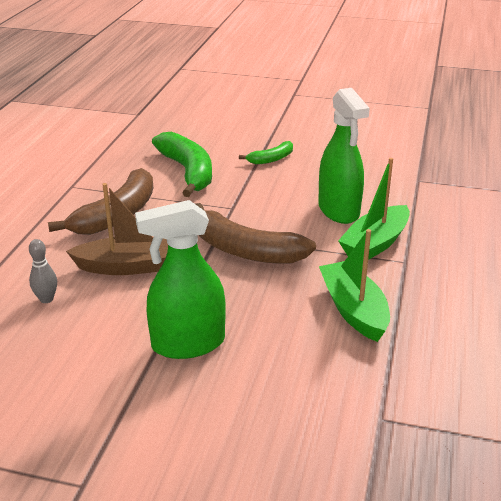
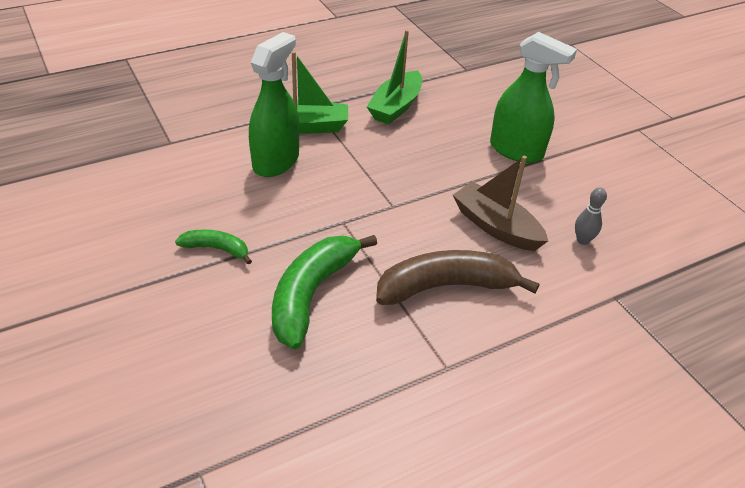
camera: 135 degrees left, 10 degrees up
brown banana [196,203,316,264] -> none

